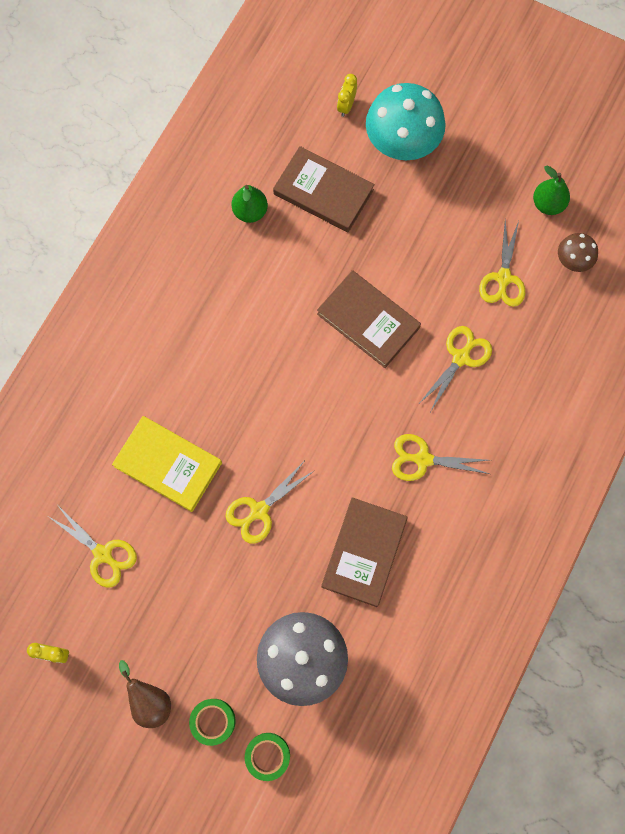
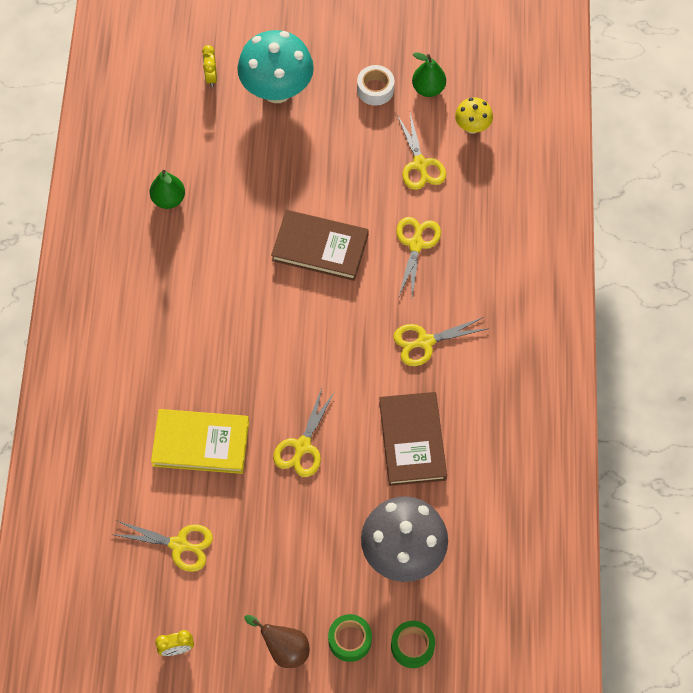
camera: 25 degrees left, 10 degrees down
brown book [273,146,375,232] -> none
brown mushroom [558,233,598,272] -> yellow mushroom [455,98,493,134]
none -> white tape [357,65,394,105]

